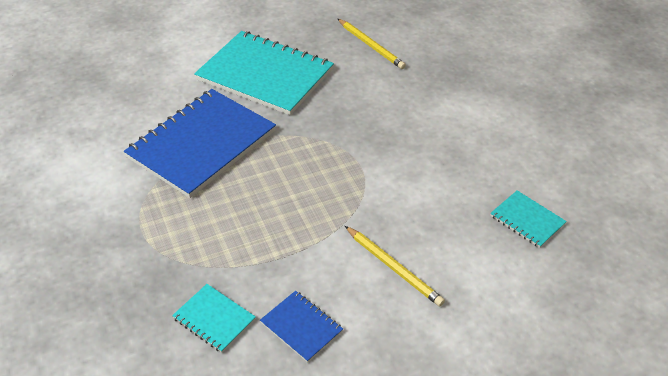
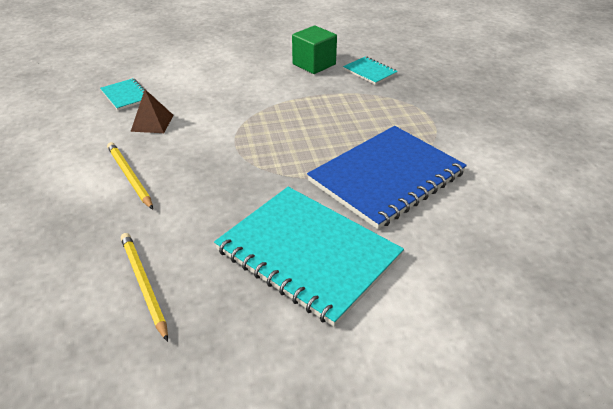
camera: 170 degrees left, 5 degrees down
blue notebook [260,291,343,362] -> green cube [292,26,337,74]
yellow pencil [345,226,445,306] -> yellow pencil moved to [107,142,153,209]
none -> brown pyramid [130,89,173,133]

